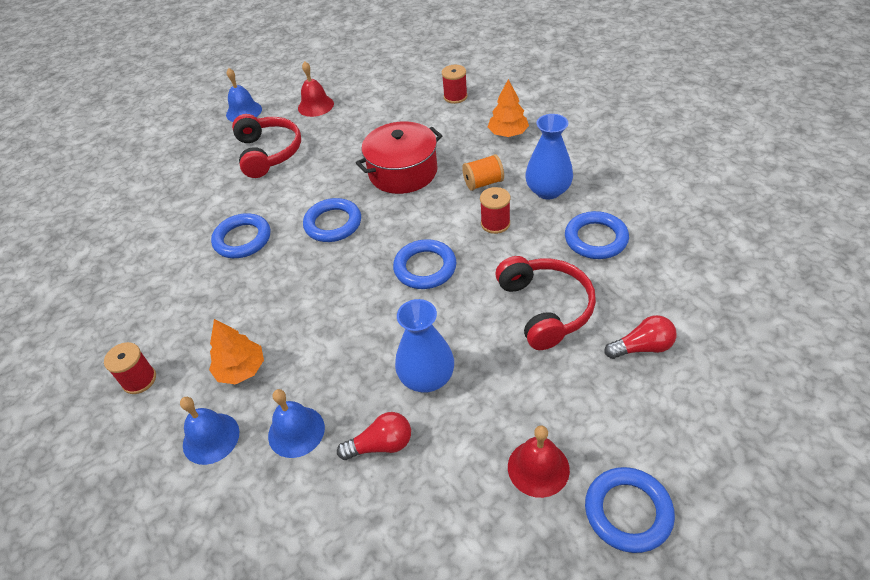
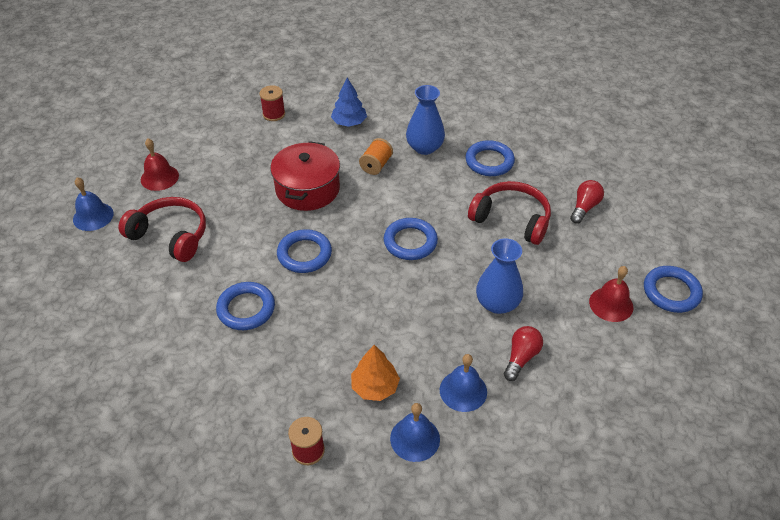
camera: 50 degrees left, 0 degrees up
red spool [480,187,510,234] -> none
orange tree [488,79,529,137] -> blue tree [331,78,367,127]

